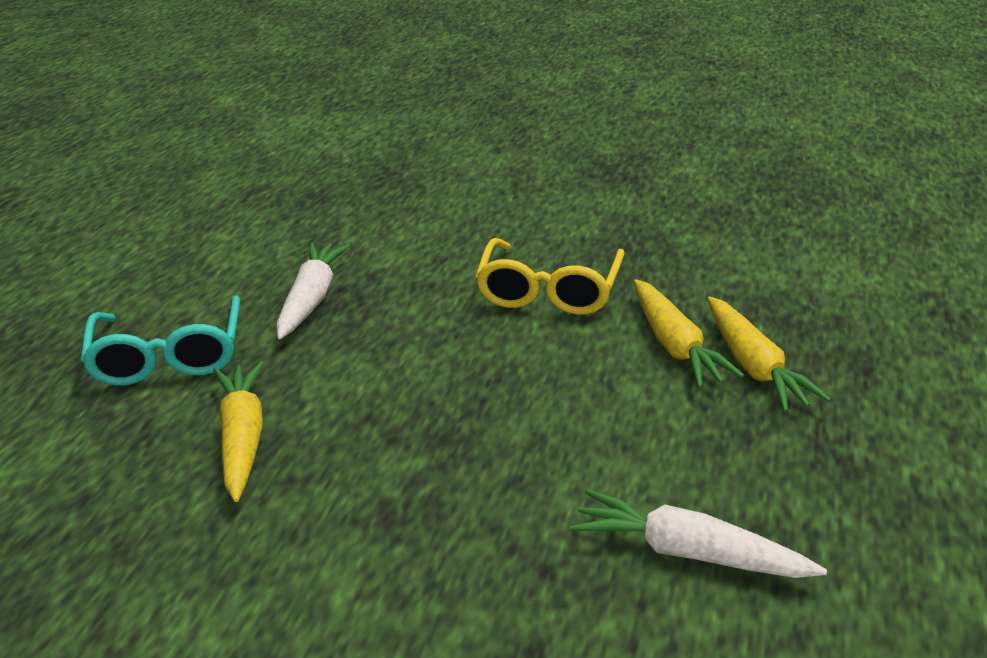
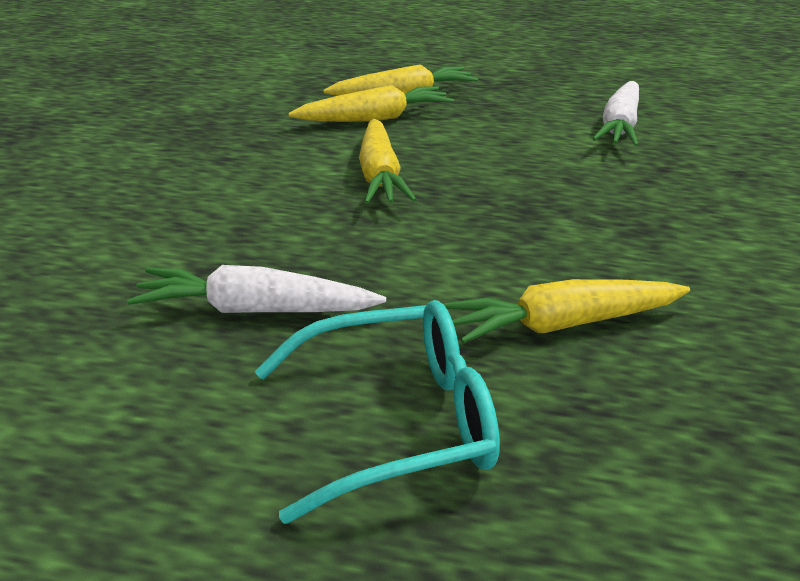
camera: 95 degrees left, 0 degrees up
yellow glasses [475,238,625,315] -> none
none -> yellow carrot [359,119,417,204]

